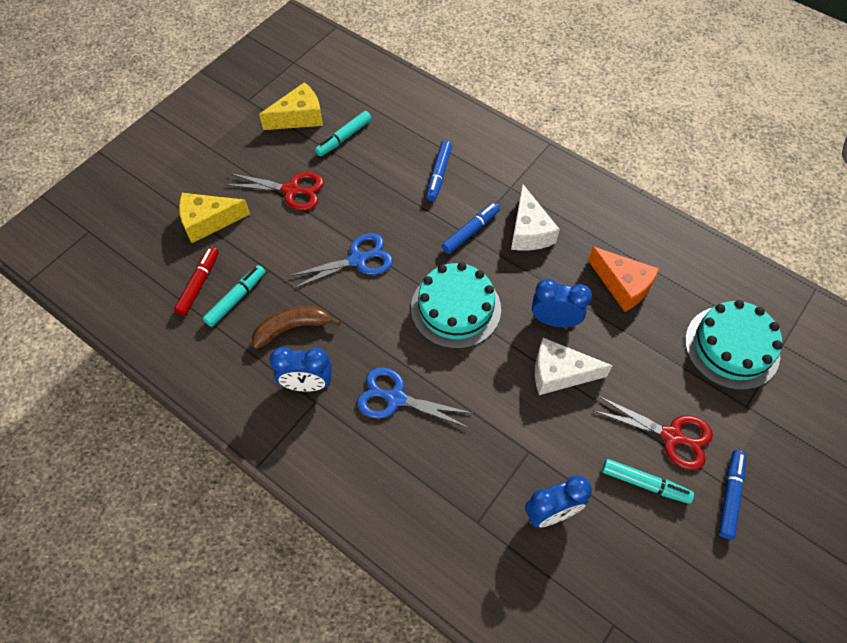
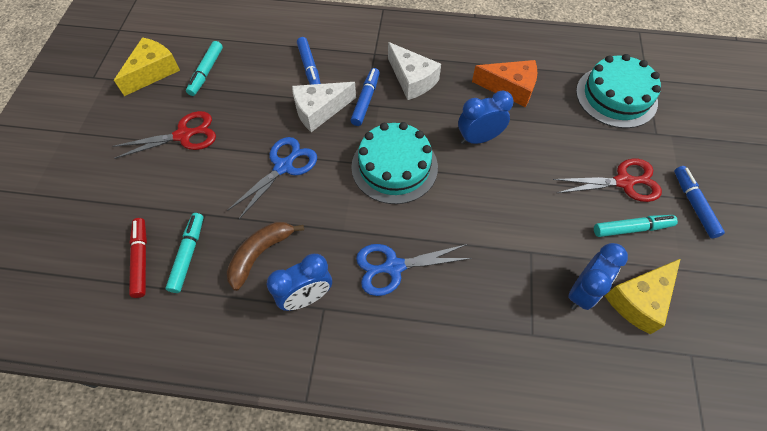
camera: 30 degrees left, 0 degrees up
yellow cheese [179,193,250,243] -> yellow cheese moved to [605,259,680,334]
white cheese [535,338,613,395] -> white cheese moved to [292,82,356,132]

